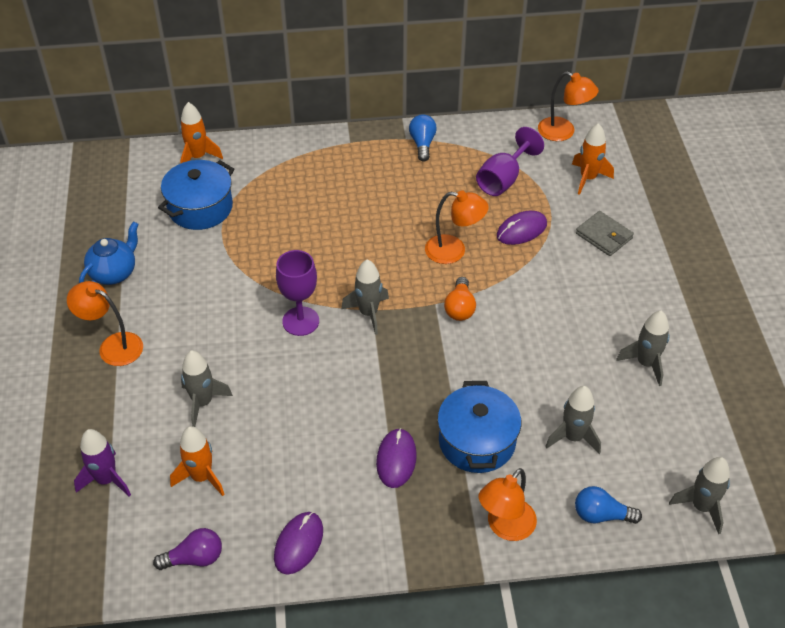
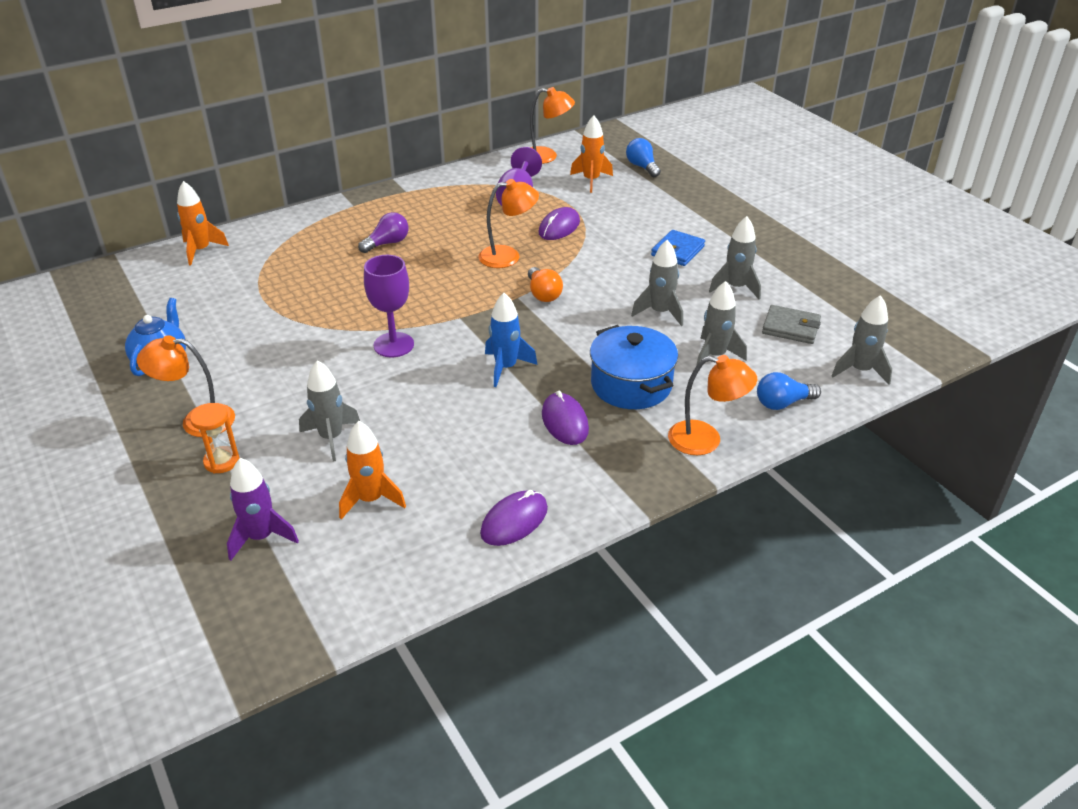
camera: 25 degrees left, 10 degrees down
purple light bulb [153,528,222,570] -> purple light bulb moved to [358,212,408,253]
blue pot [158,160,234,230] -> none
purple mouse [274,512,323,575] -> purple mouse turned 45 degrees clockwise [480,490,548,546]
grey rocket [341,259,389,335] -> grey rocket moved to [631,240,683,326]
blue light bulb [409,114,437,162] -> blue light bulb moved to [626,138,661,177]
orange lamp [479,468,537,541] -> orange lamp turned 90 degrees counterclockwise [668,355,757,455]
grey wallet [576,211,634,256] -> grey wallet moved to [762,305,821,344]
none -> orange hourglass [190,403,240,473]
none -> blue rocket [485,293,537,387]
none -> blue wallet [651,230,705,266]

